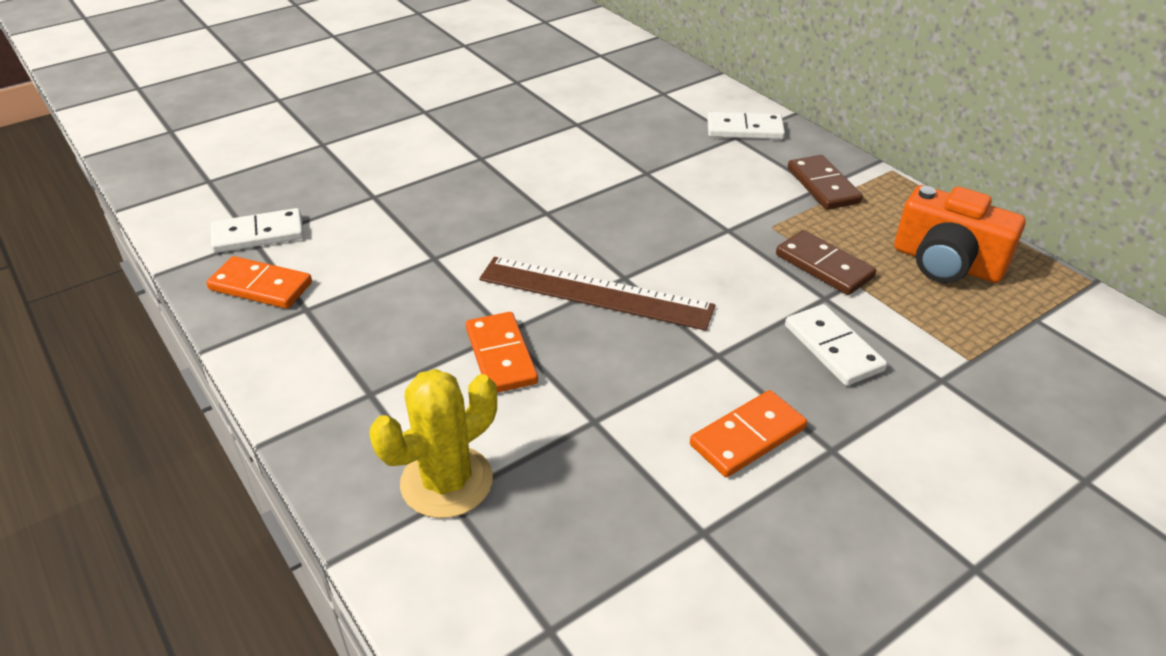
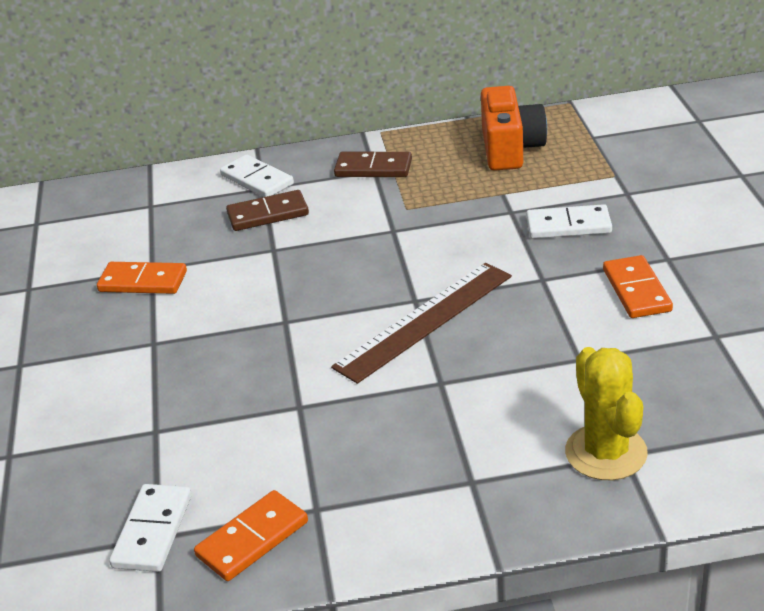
camera: 60 degrees left, 5 degrees down
orange domino [466,312,538,393] -> orange domino moved to [97,262,187,294]
white domino [707,112,785,139] -> white domino turned 75 degrees counterclockwise [220,155,294,197]
brown domino [776,230,876,295] -> brown domino moved to [226,190,309,231]
orange camera [894,185,1026,283] -> orange camera turned 60 degrees counterclockwise [481,86,547,171]

